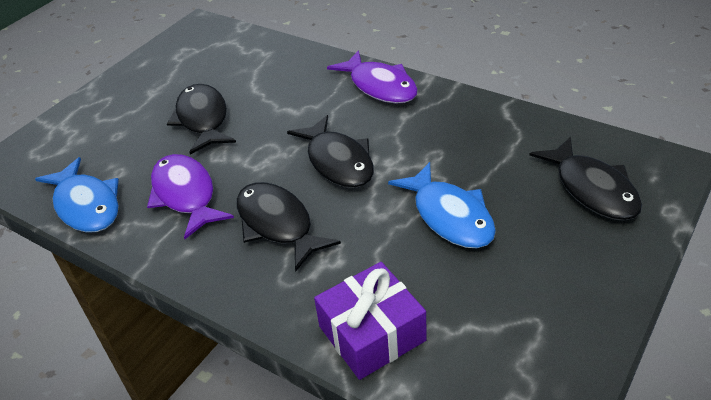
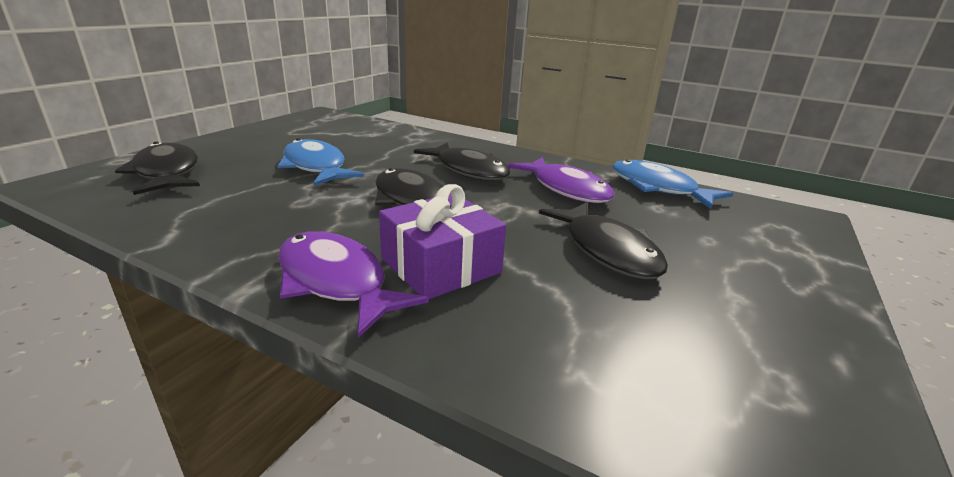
camera: 170 degrees right, 15 degrees down
purple gift [314,262,427,380] -> purple gift moved to [379,184,506,299]

